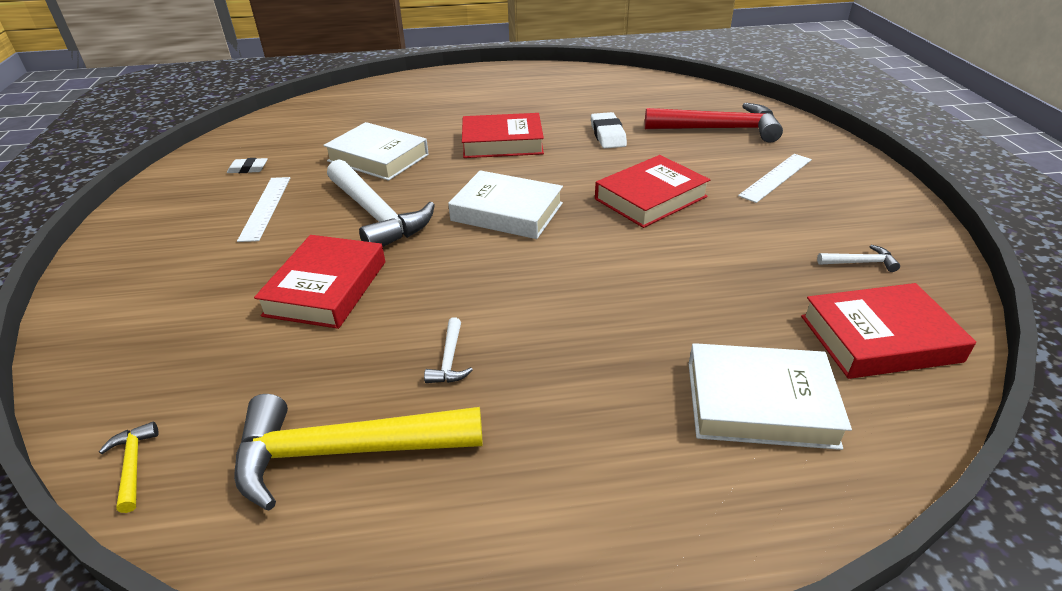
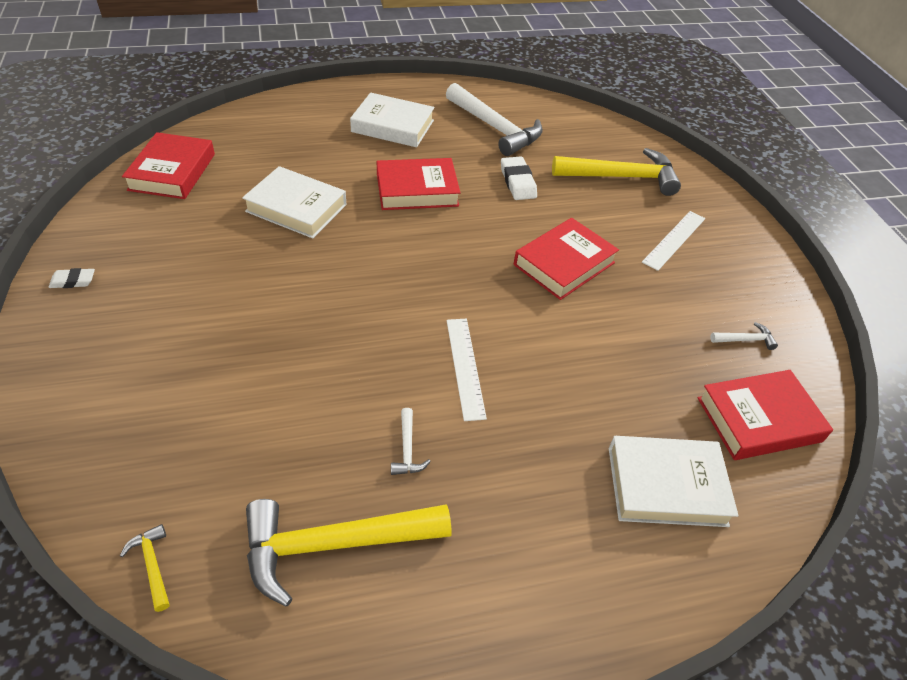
camera: 10 degrees left, 10 degrees up
white eraser [227,158,268,173] -> white eraser moved to [49,268,95,288]
white ruler [237,177,290,242] -> white ruler moved to [447,319,487,421]
red book [254,235,385,329] -> red book moved to [122,132,215,199]
white hammer [327,159,435,247] -> white hammer moved to [446,83,543,156]
white book [448,170,563,239] -> white book moved to [350,92,434,147]
red hammer [645,103,783,143] -> yellow hammer [552,148,681,196]

